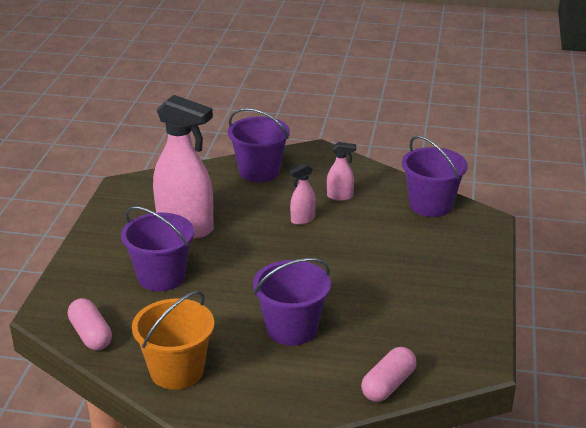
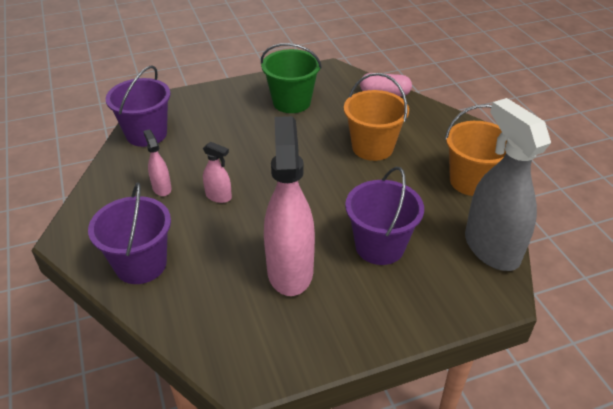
camera: 120 degrees left, 10 degrees up
pink capsule [68,298,112,350] -> grey spray bottle [465,98,551,271]
purple bucket [253,258,331,346] -> orange bucket [344,73,409,161]
none -> green bucket [261,43,322,113]

